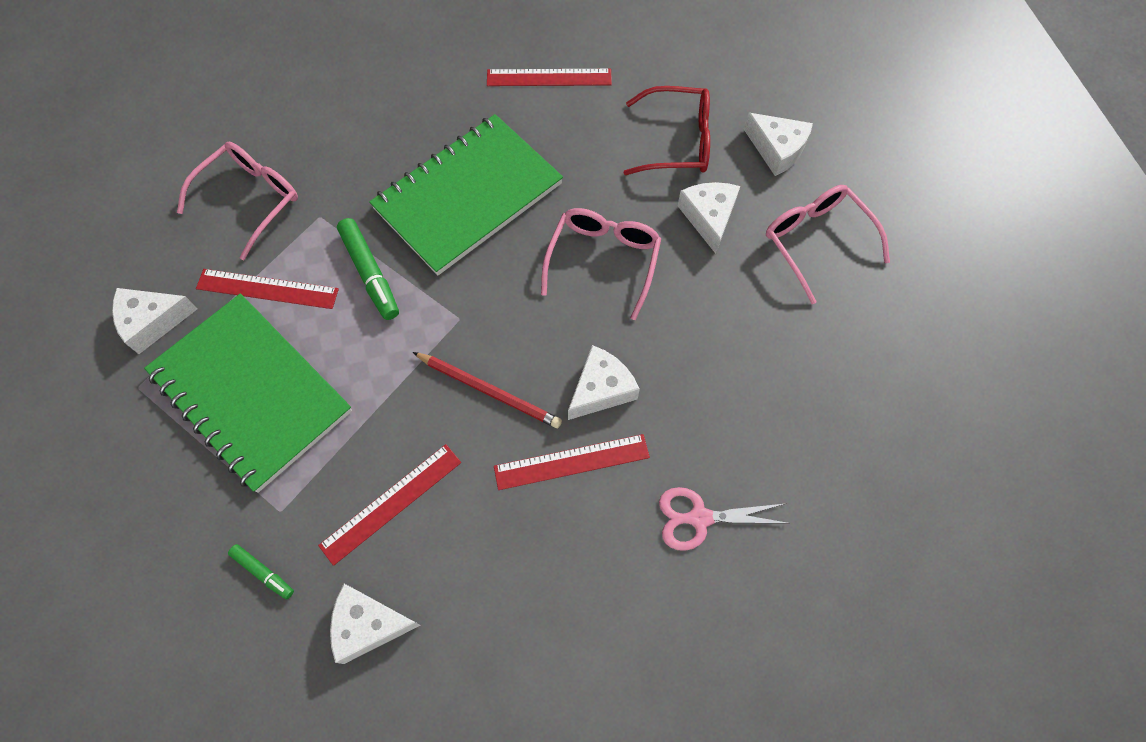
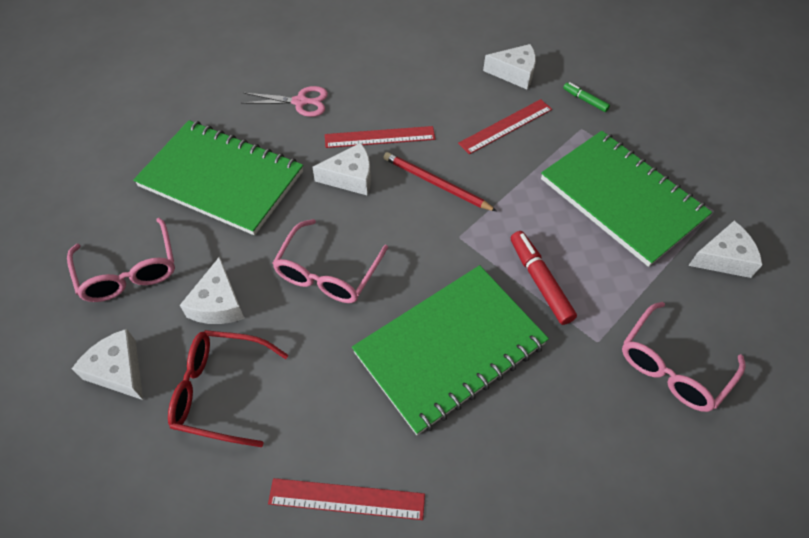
camera: 175 degrees left, 10 degrees down
red ruler [196,269,339,309] -> none
green marker [337,218,399,320] -> red marker [511,231,577,325]
white cheese [568,345,640,420] -> white cheese turned 150 degrees counterclockwise [312,143,371,195]
none -> green notebook [133,120,303,235]

